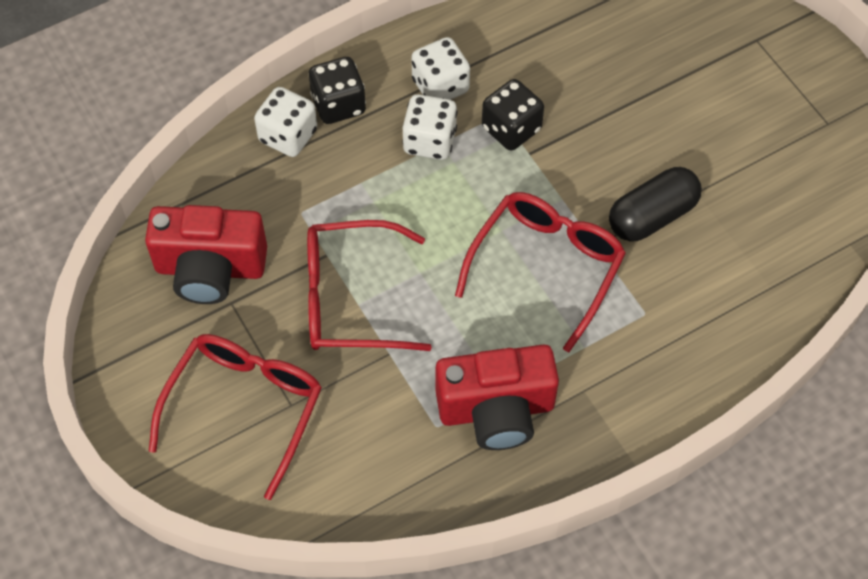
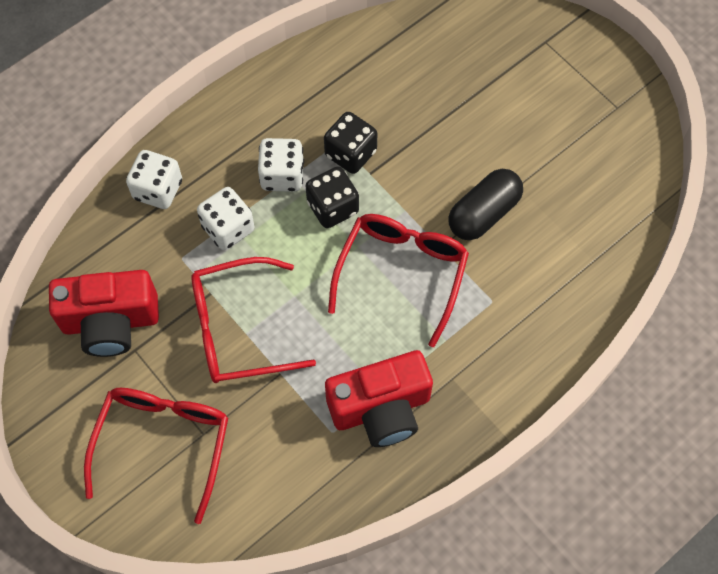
camera: 10 degrees left, 5 degrees up
black dice [309,57,366,124] -> black dice moved to [306,166,359,228]
white dice [411,37,470,100] -> white dice moved to [197,187,254,250]

